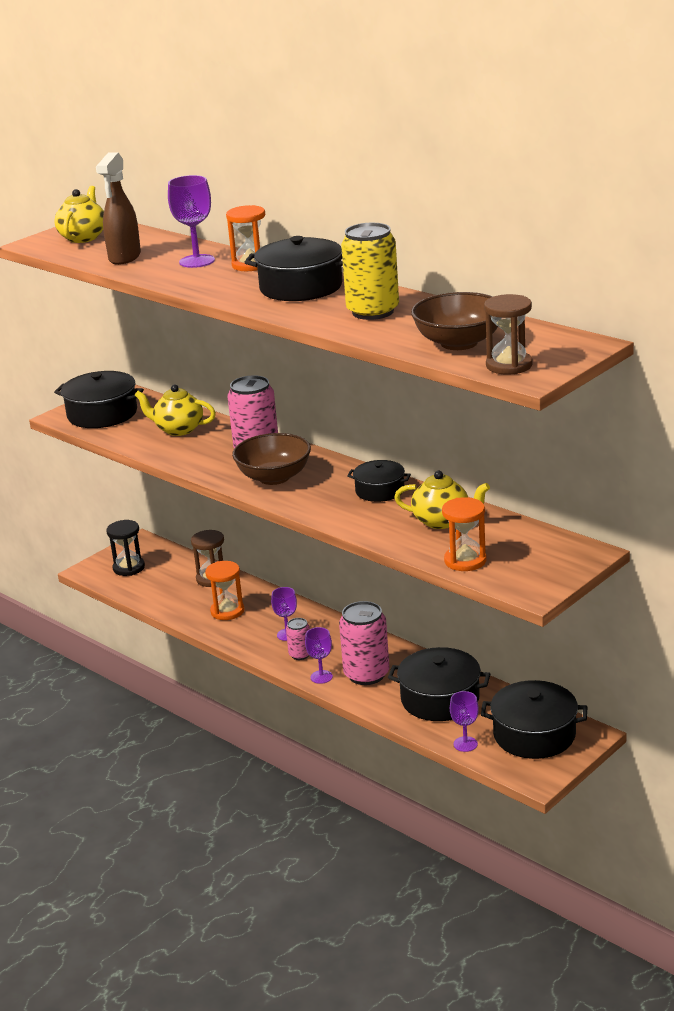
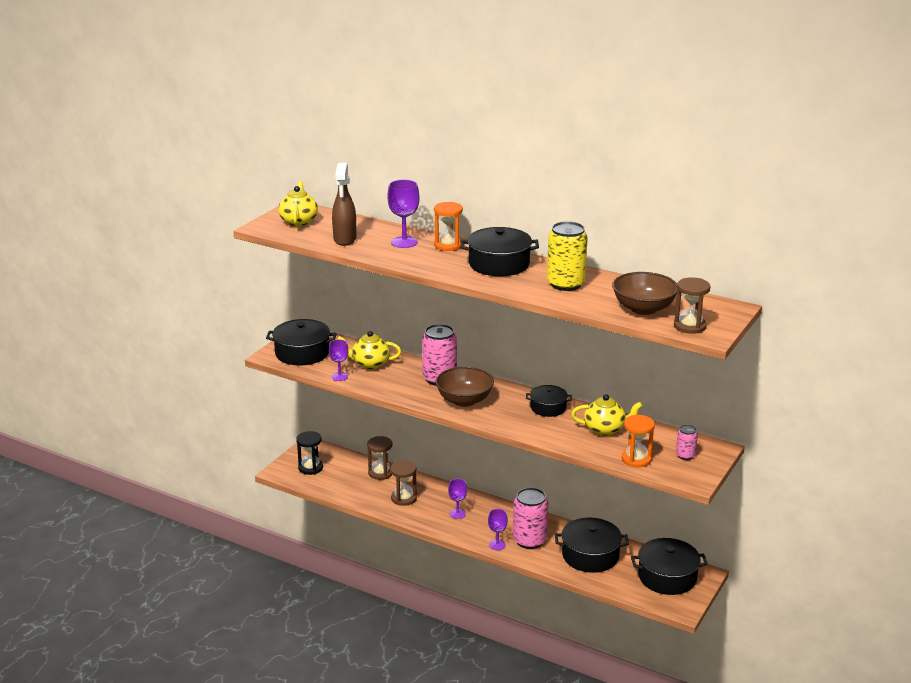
camera: 15 degrees left, 0 degrees up
orange hourglass [205,561,245,620] -> brown hourglass [390,460,417,506]
pink can [286,618,310,660] -> pink can moved to [676,425,698,460]
purple goblet [450,691,479,752] -> purple goblet moved to [329,339,348,381]

